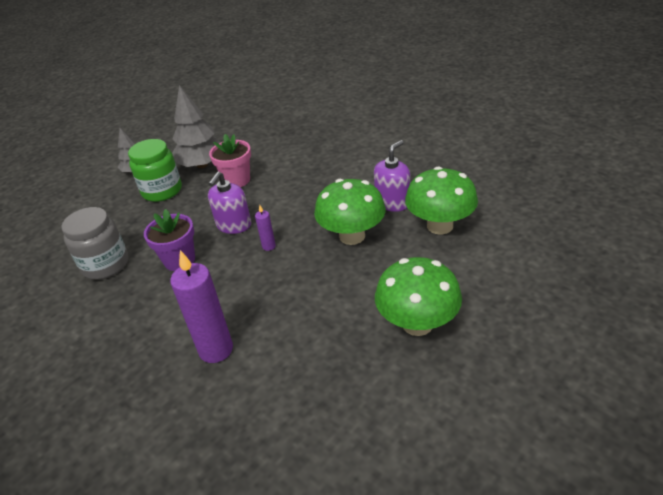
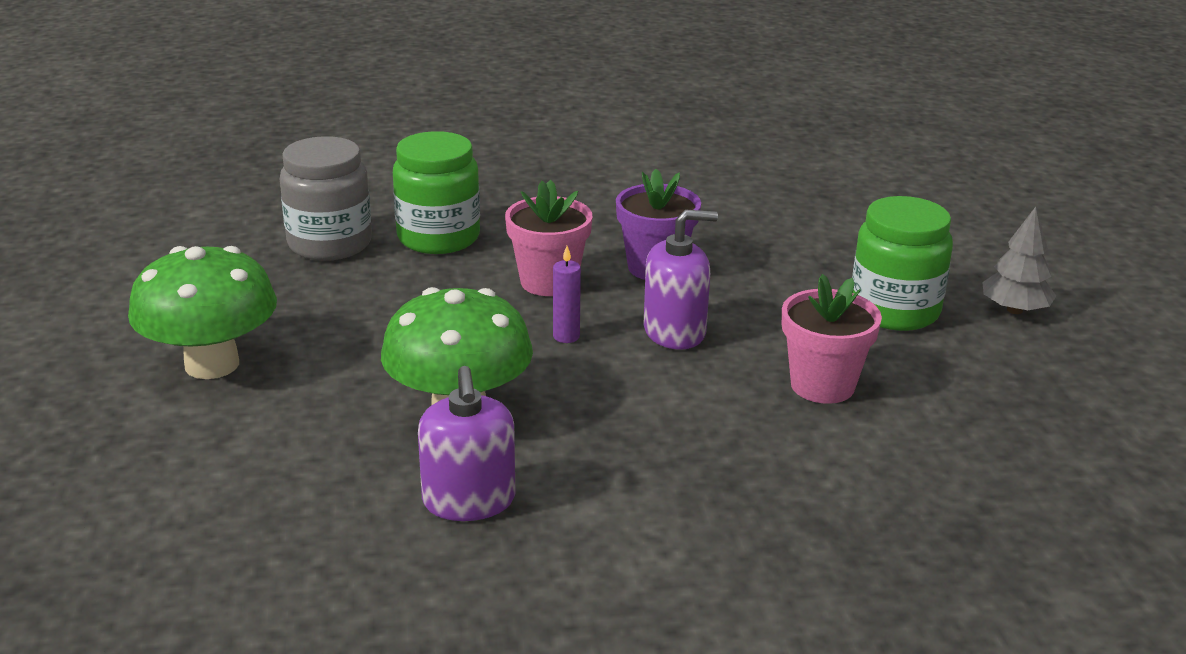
camera: 125 degrees right, 10 degrees down
grey jar [61,207,129,280] -> grey jar moved to [280,136,372,261]
purple candle [170,250,233,363] -> green jar [393,131,480,254]
grey tree [172,85,221,168] -> none
purple soap dispenser [208,172,251,234] -> purple soap dispenser turned 105 degrees clockwise [643,210,718,350]
green mushroom [405,166,478,234] -> none
none -> pink flower pot [505,180,592,296]

